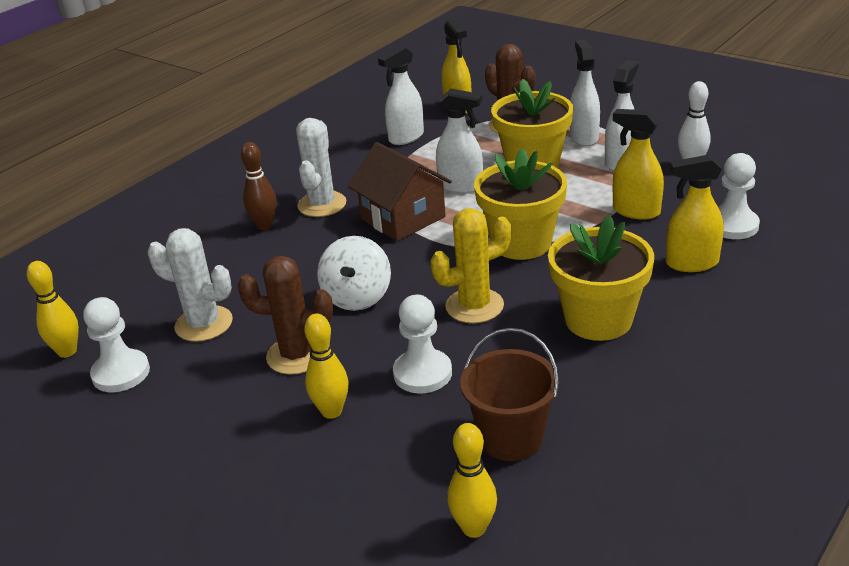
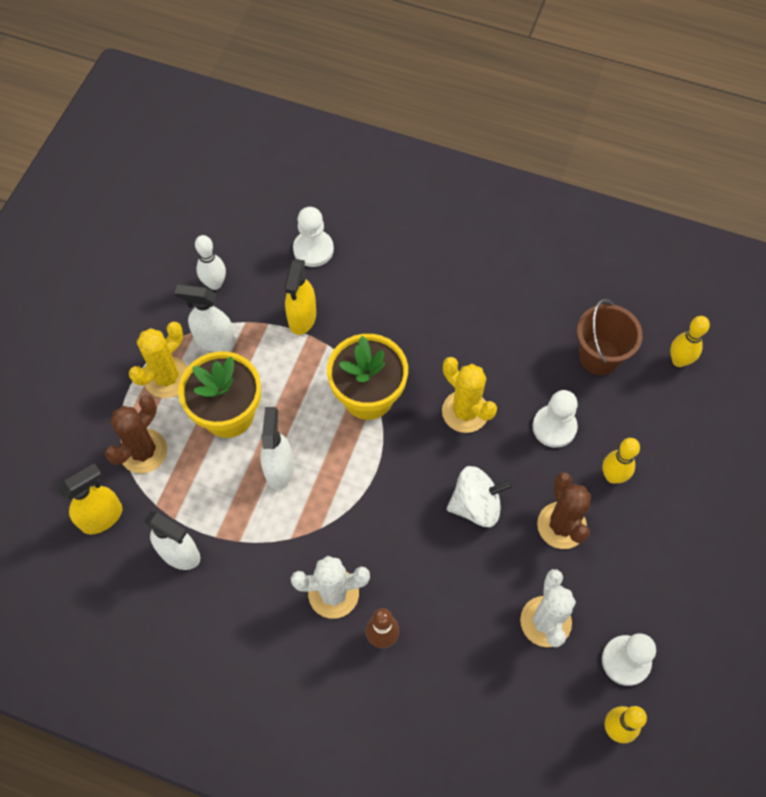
camera: 110 degrees left, 30 degrees up
brown house [348,142,452,241] -> none
yellow flower pot [548,215,654,341] -> none
white spray bottle [570,40,600,146] -> yellow cactus [129,322,188,398]
yellow spray bottle [666,155,724,272] -> none

